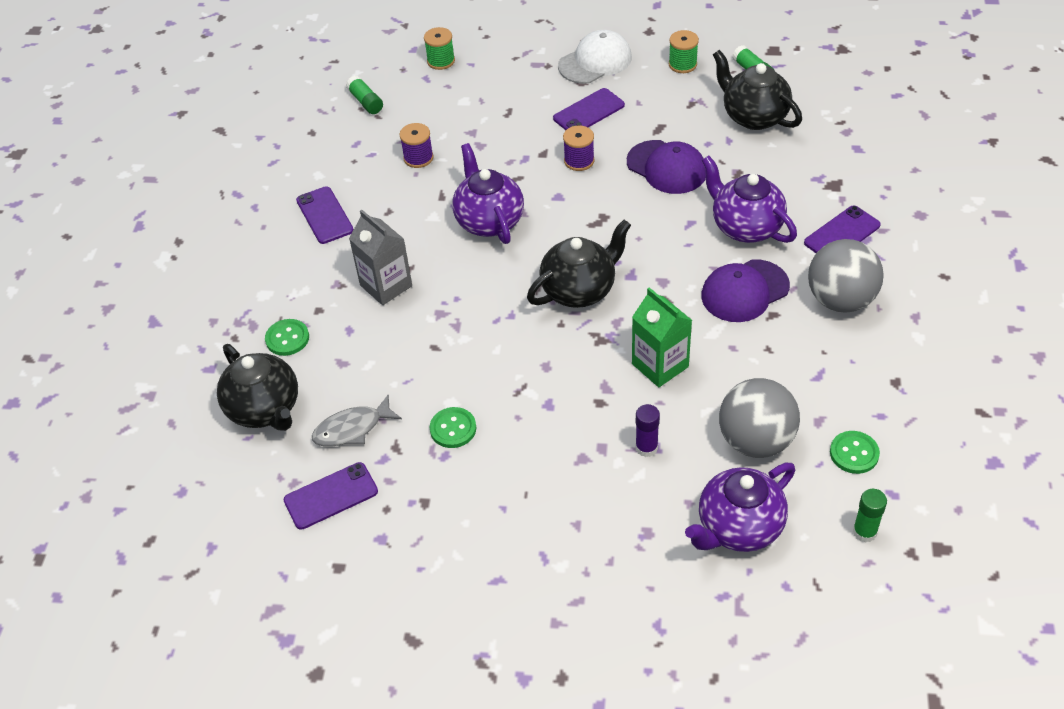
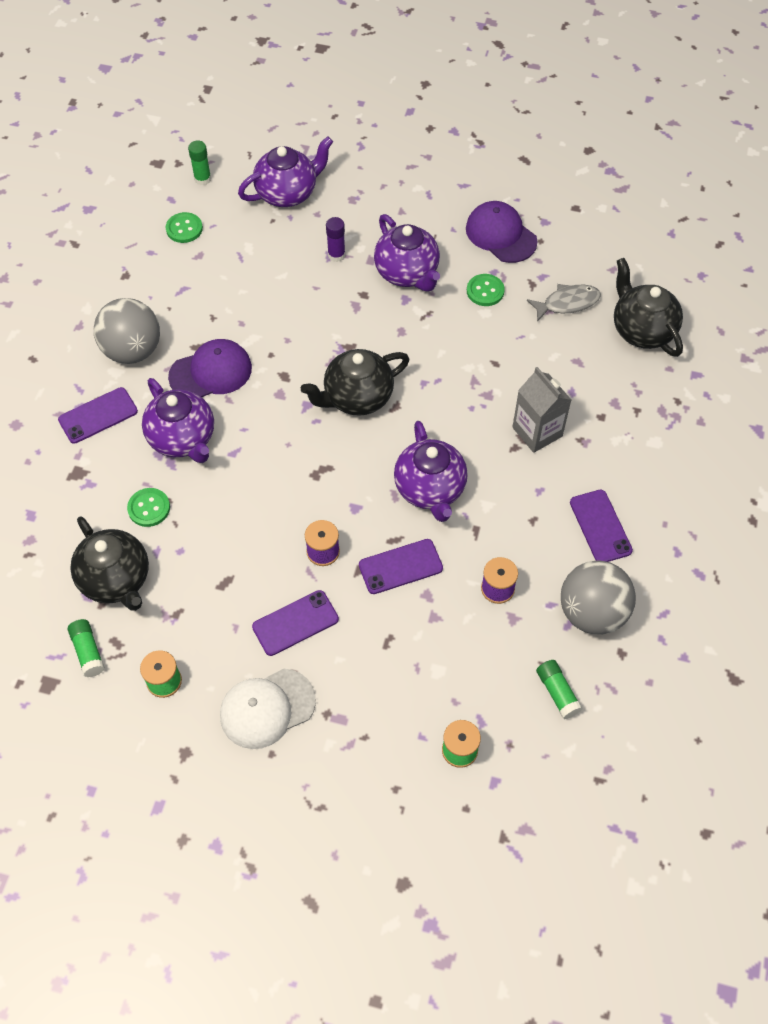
camera: 175 degrees left, 10 degrees up
green button [265,319,309,356] -> green button moved to [127,488,170,527]
purple phone [284,462,378,530] -> purple phone moved to [359,539,443,594]
purple cap [627,140,706,194] -> purple cap moved to [466,201,538,263]
green carton [632,287,692,387] -> none
grey ball [719,378,800,458] -> grey ball moved to [561,560,636,635]
none -> purple teapot [374,214,440,292]

